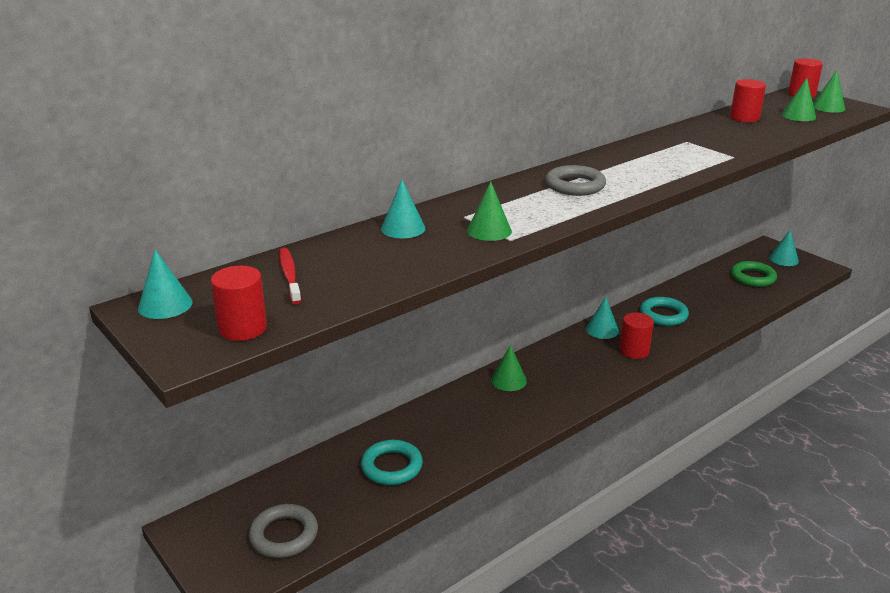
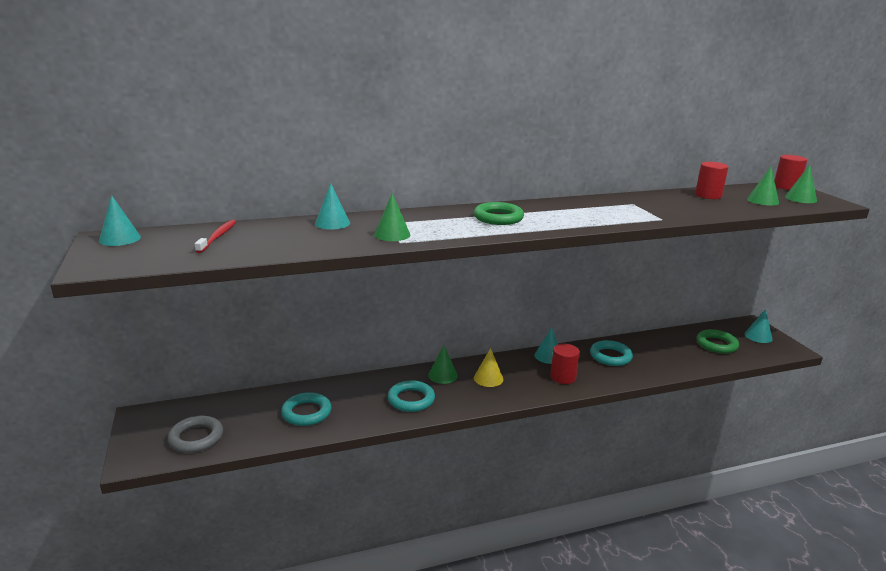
camera: 20 degrees right, 5 degrees down
red cylinder [211,266,267,341] -> none
grey ring [546,165,606,196] -> green ring [474,202,524,225]
none -> turquoise ring [388,380,435,412]
none -> yellow cone [474,348,503,387]

